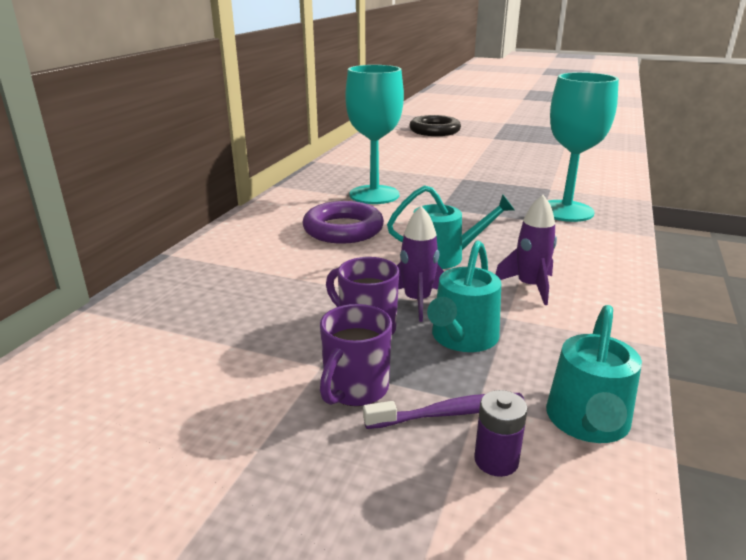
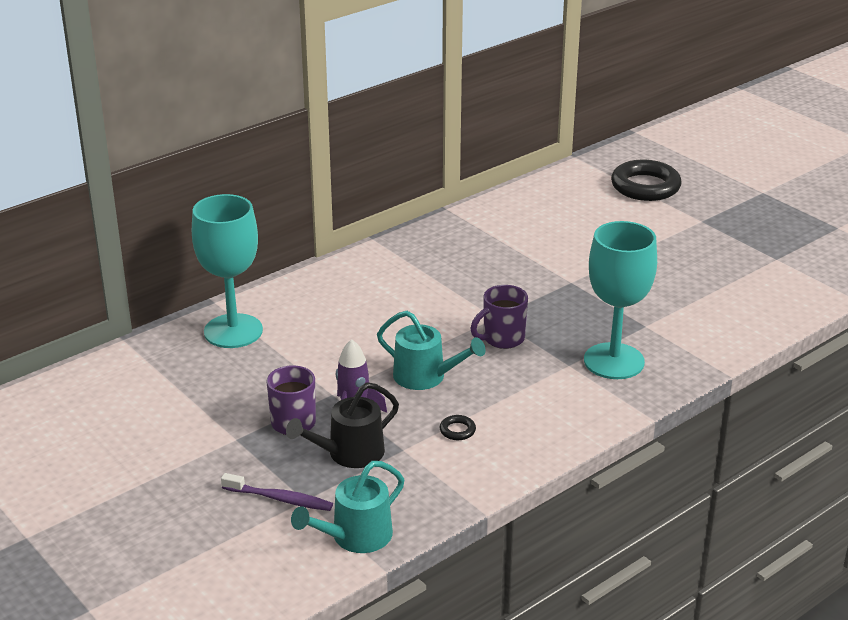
camera: 30 degrees right, 5 degrees up
purple ring [303,201,384,244] -> none
purple mug [320,304,392,406] -> purple mug moved to [471,285,528,349]
turquoise goblet [345,65,404,204] -> turquoise goblet moved to [192,194,263,348]
turquoise watering can [427,240,501,352] -> black watering can [286,382,399,468]
purple battery [474,390,528,477] -> none
purple rocket [495,195,557,305] -> black ring [440,415,476,440]

